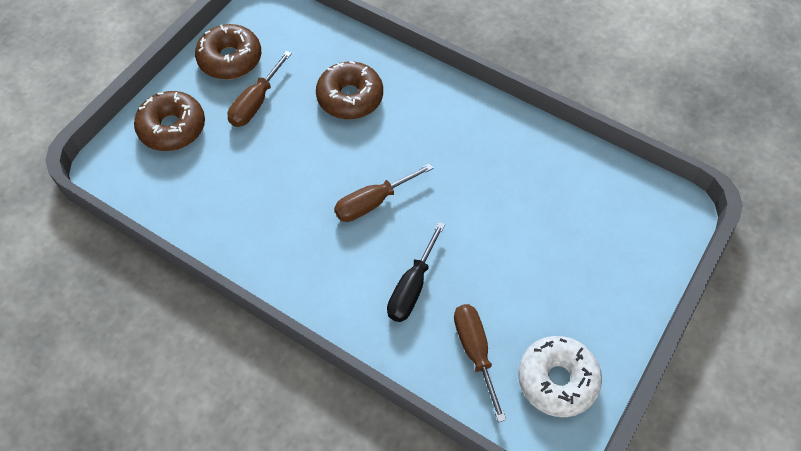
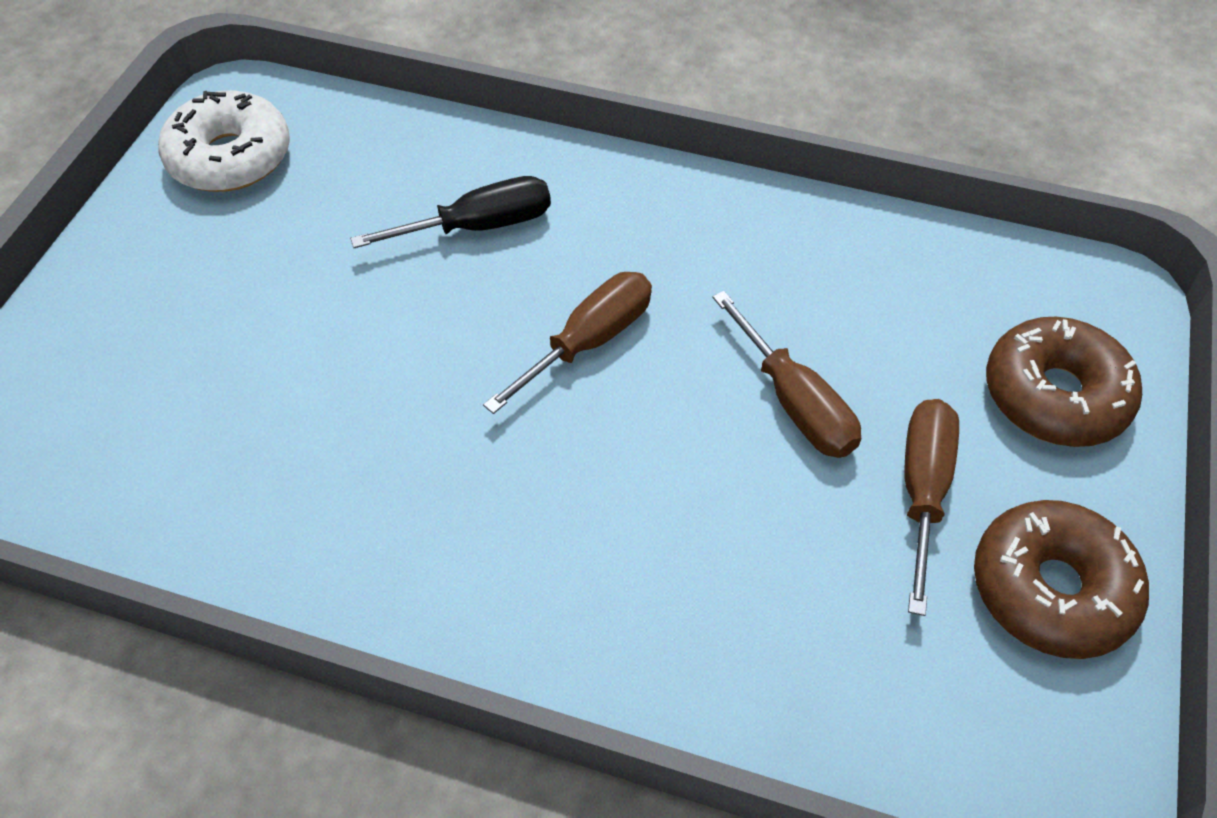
camera: 165 degrees right, 5 degrees down
brown donut [316,61,383,119] -> none
black screwdriver [387,222,445,322] -> black screwdriver turned 60 degrees clockwise [350,176,551,248]
brown screwdriver [454,304,506,422] -> brown screwdriver moved to [712,291,861,458]

